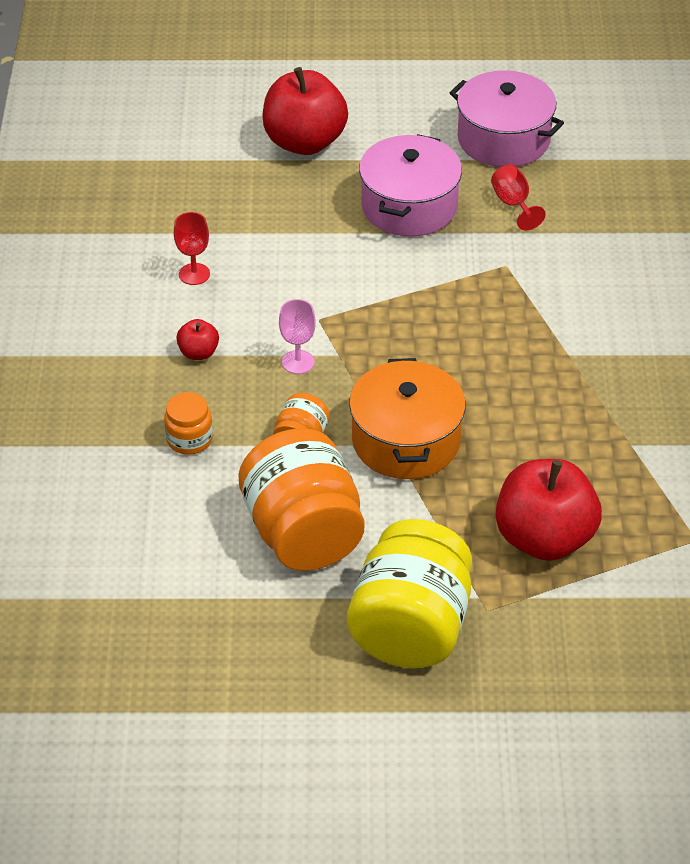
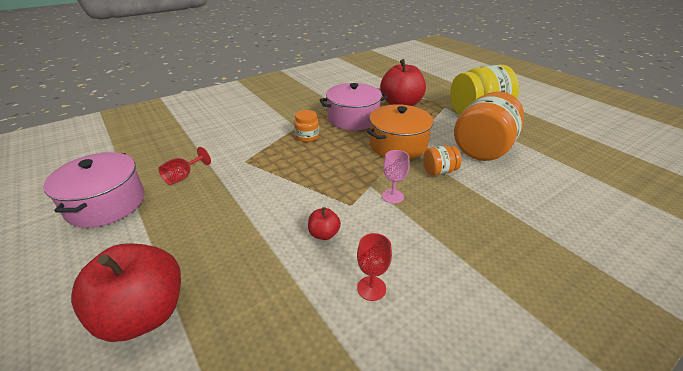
camera: 125 degrees left, 10 degrees down
orange jar [164,392,213,455] -> orange jar moved to [294,110,319,142]
red apple [176,319,219,360] -> red apple moved to [308,207,341,240]
pink pot [359,134,462,237] -> pink pot moved to [320,83,388,130]

